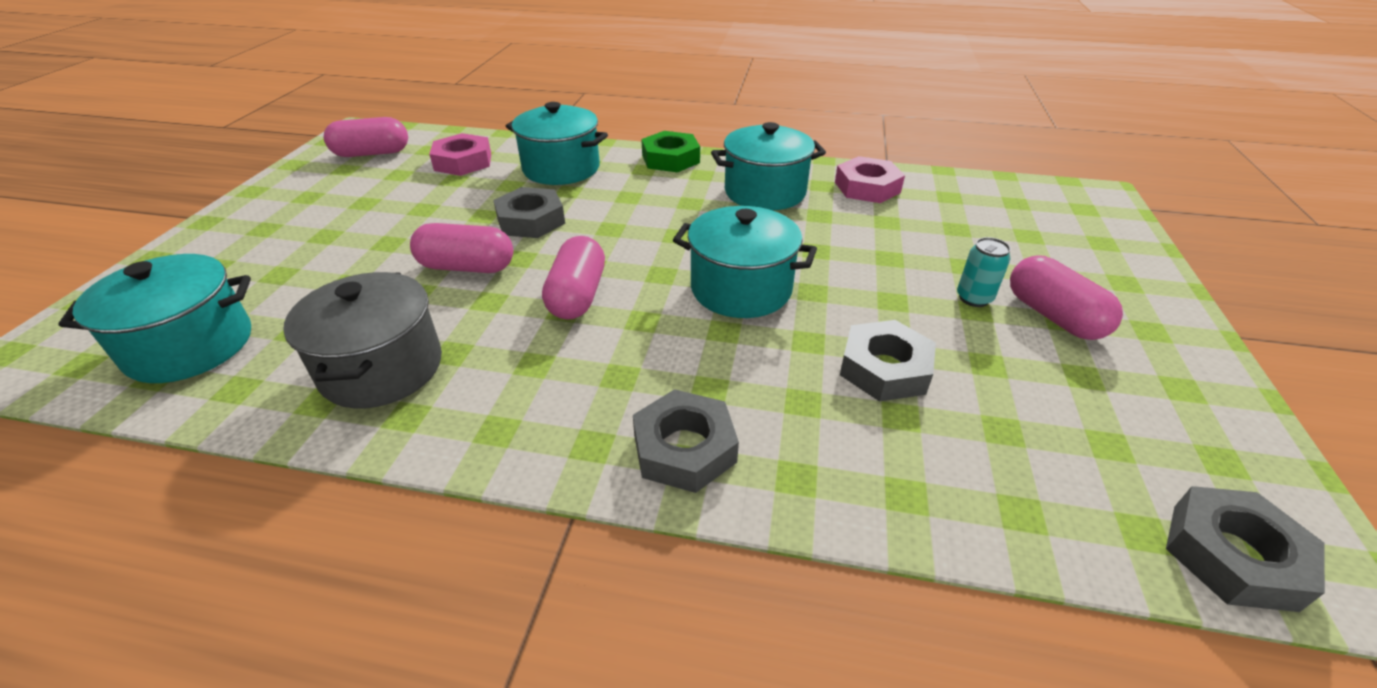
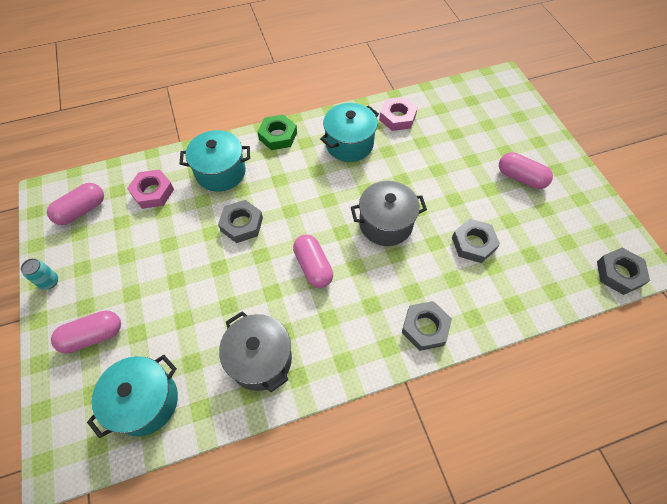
camera: 30 degrees left, 20 degrees up
pink capsule [410,223,513,273] -> pink capsule moved to [51,310,121,354]
turquoise pot [673,206,817,318] -> grey pot [351,181,427,246]
turquoise can [957,237,1011,307] -> turquoise can moved to [21,258,58,290]

